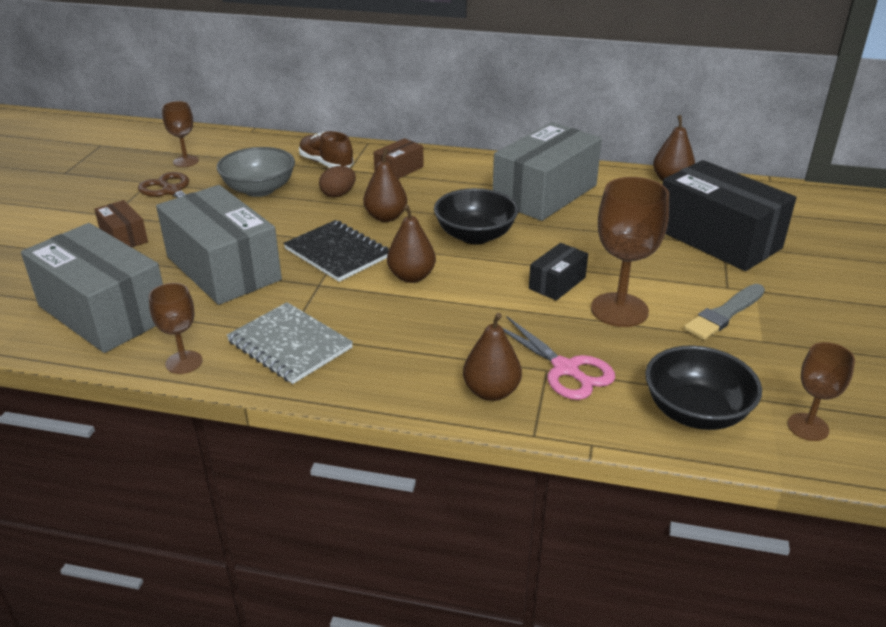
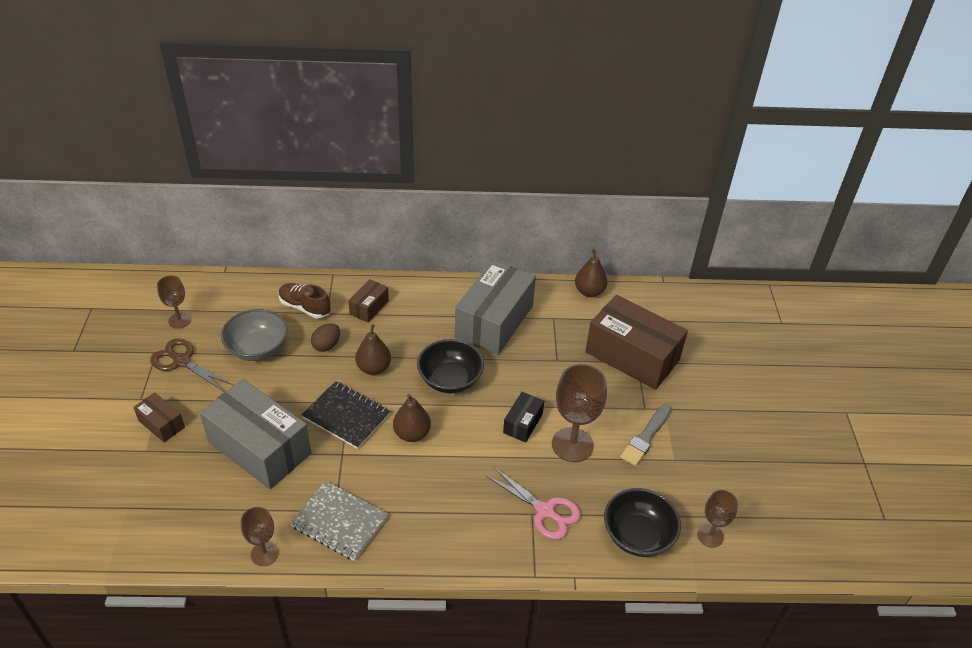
camera: 15 degrees left, 10 degrees up
grey box [21,223,163,353] -> none
brown pear [463,313,522,401] -> none
black box [663,160,796,271] -> brown box [585,295,688,390]

